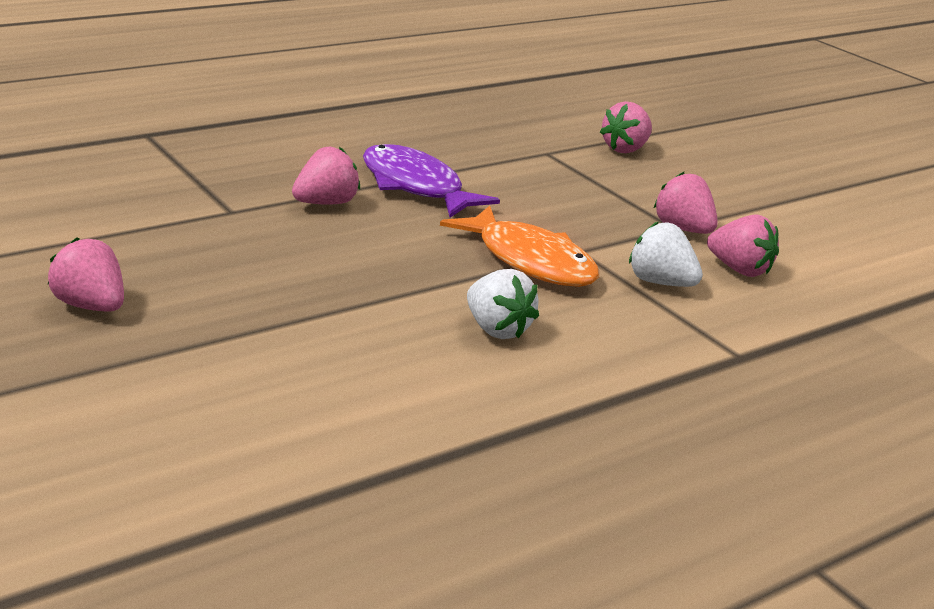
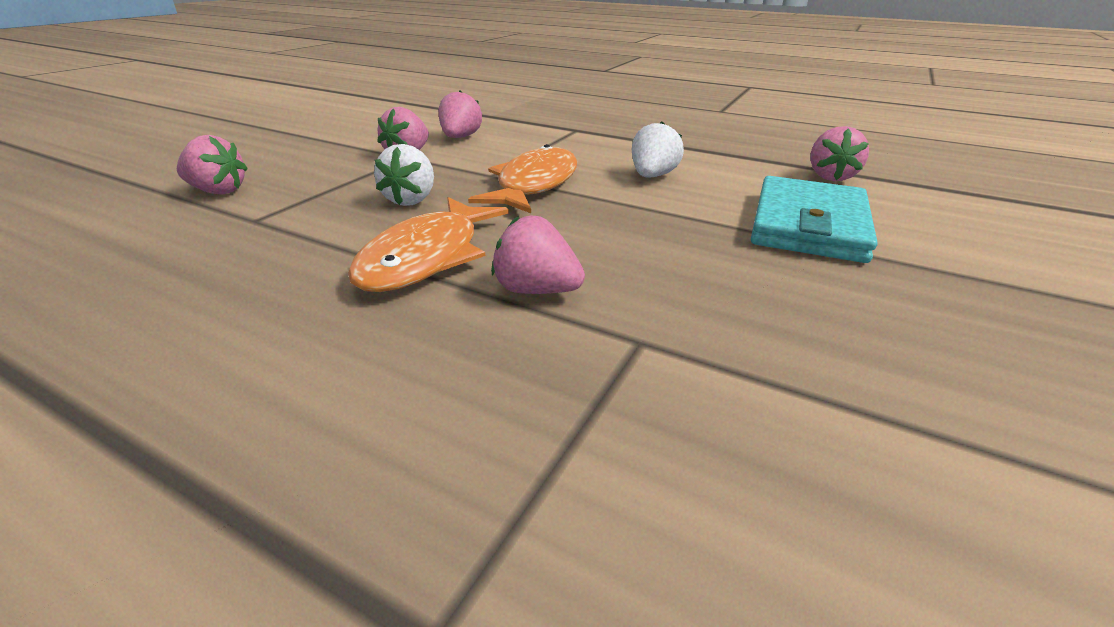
camera: 115 degrees left, 5 degrees up
pink strawberry [48,237,124,312] -> pink strawberry moved to [810,126,869,181]
purple fish [363,144,500,218] -> orange fish [348,197,509,292]
white strawberry [629,221,703,287] -> white strawberry moved to [374,144,434,206]
none -> turquoise wallet [751,176,877,263]

